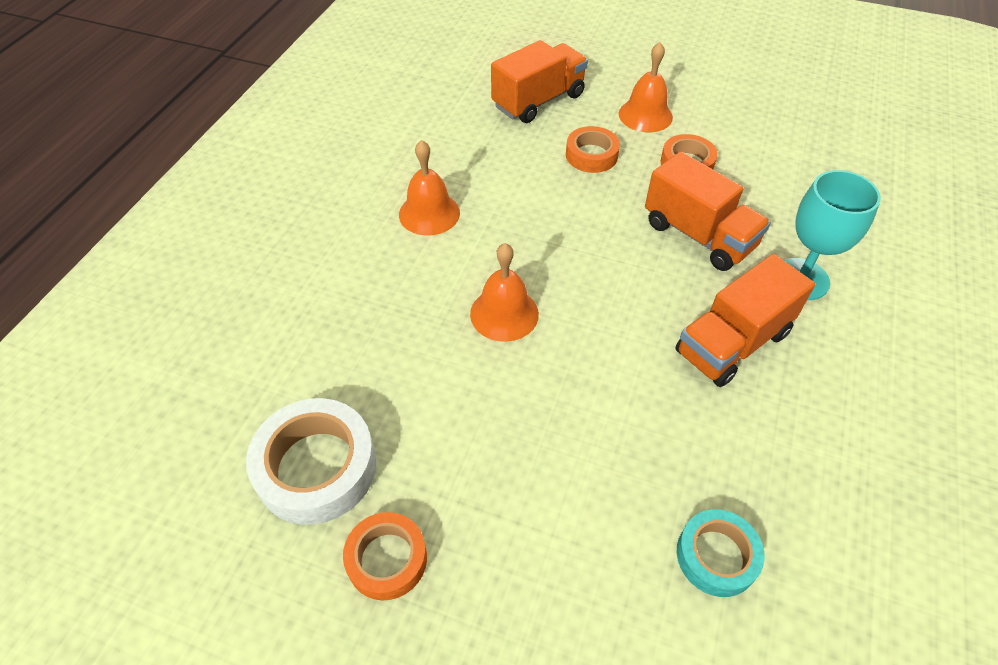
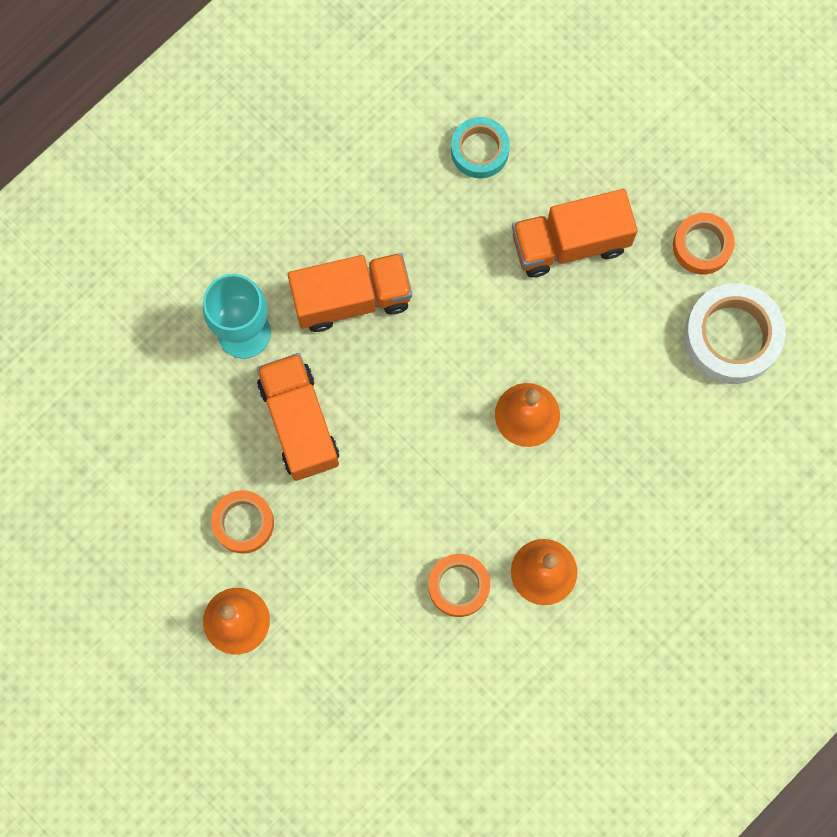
camera: 155 degrees left, 25 degrees up
orange truck [491,40,588,123] -> orange truck moved to [512,189,638,277]
orange tape [566,126,620,173] -> orange tape moved to [428,554,490,617]

